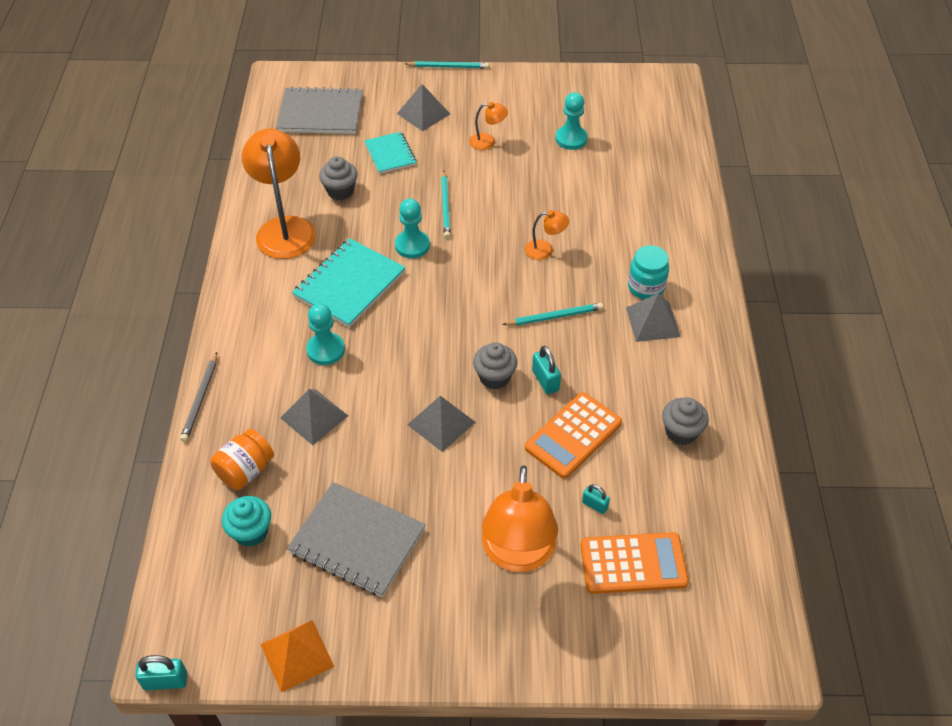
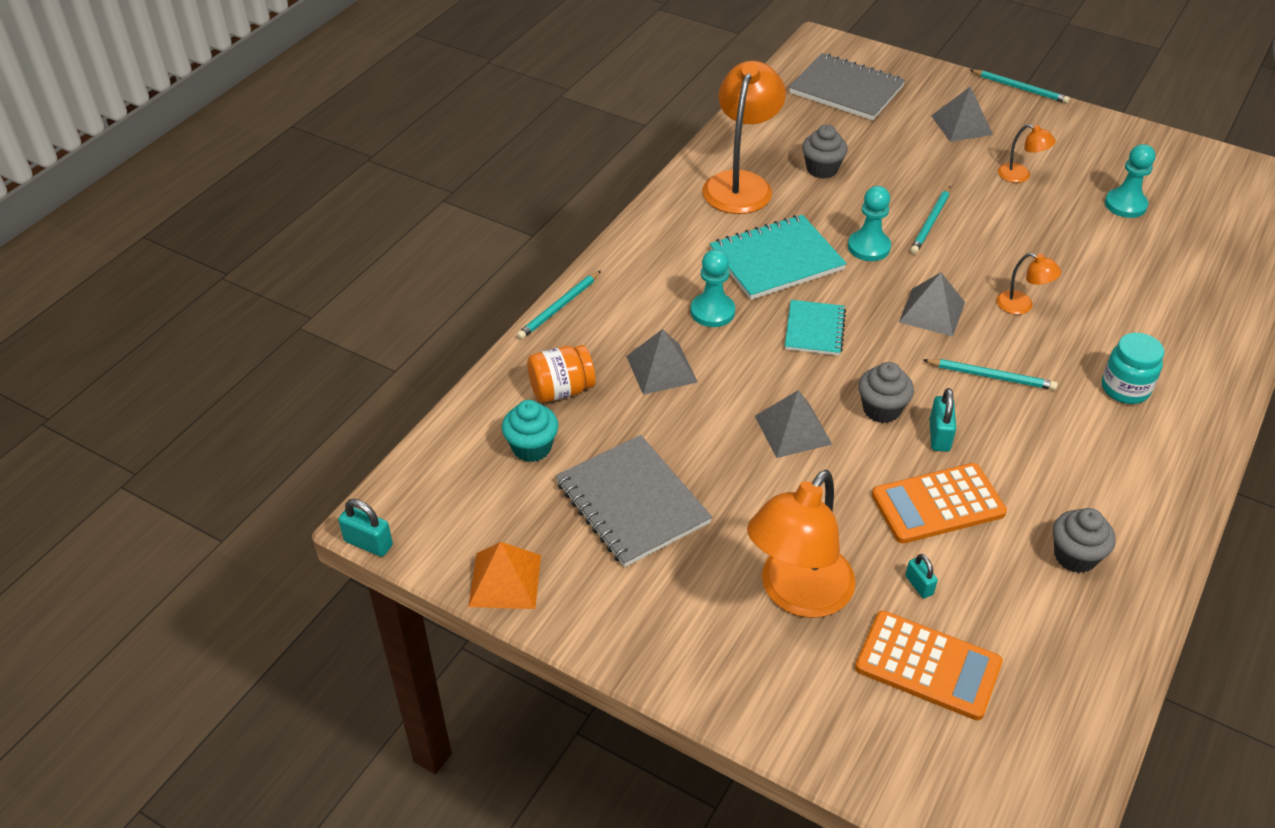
camera: 30 degrees right, 5 degrees down
grey pencil [180,352,217,442] -> turquoise pencil [517,271,601,340]
turquoise notebook [364,132,417,174] -> turquoise notebook moved to [785,300,846,356]
grey pyramid [626,293,680,342] -> grey pyramid moved to [899,272,965,337]

